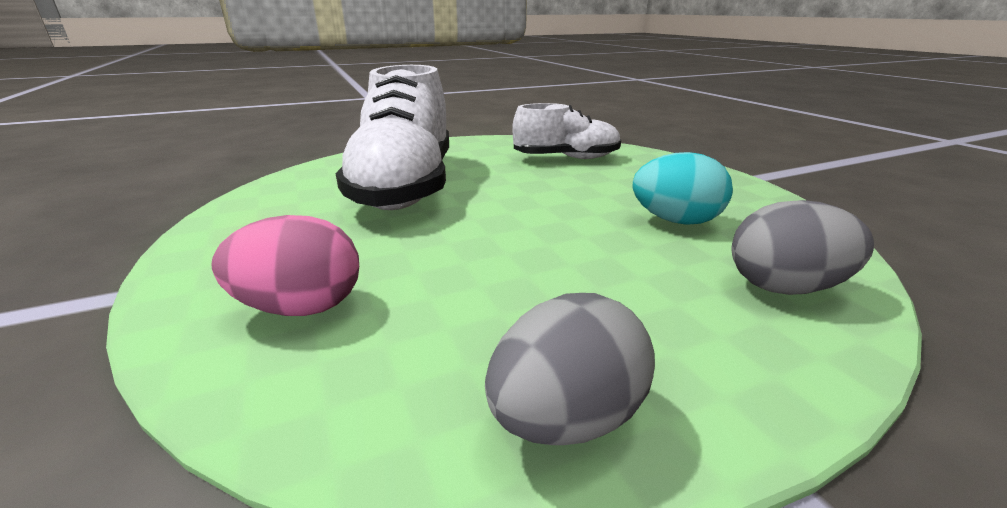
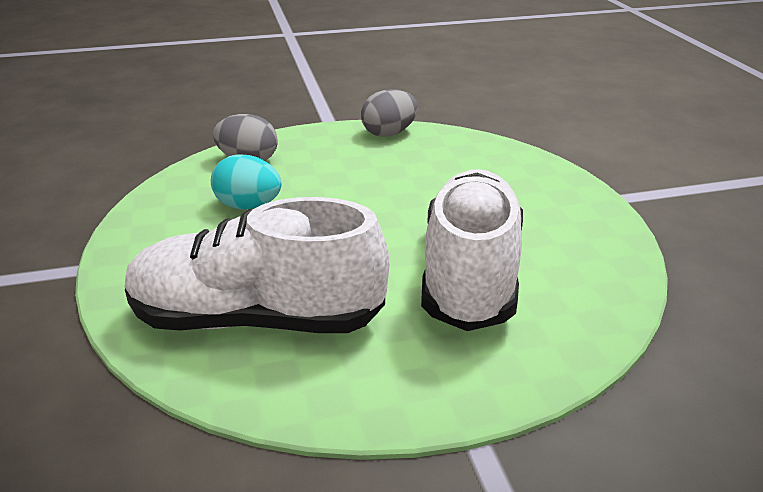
camera: 170 degrees left, 5 degrees up
pink egg [212,215,359,316] -> none
white shoe [512,103,621,159] -> white shoe [125,197,389,333], size x1.71

